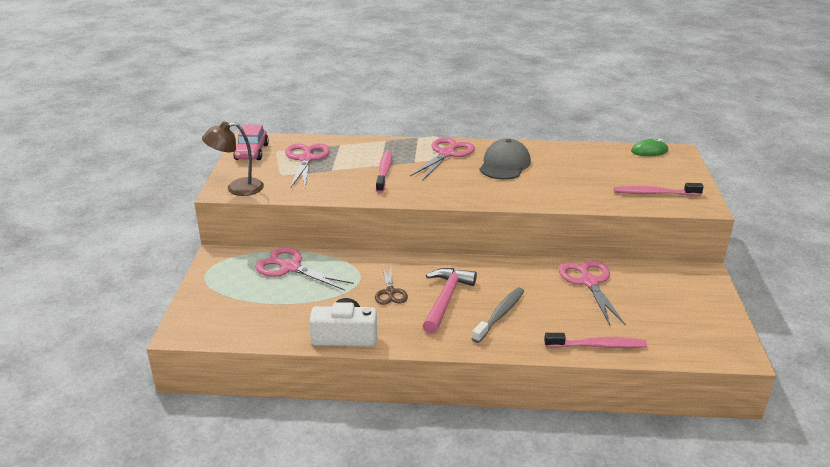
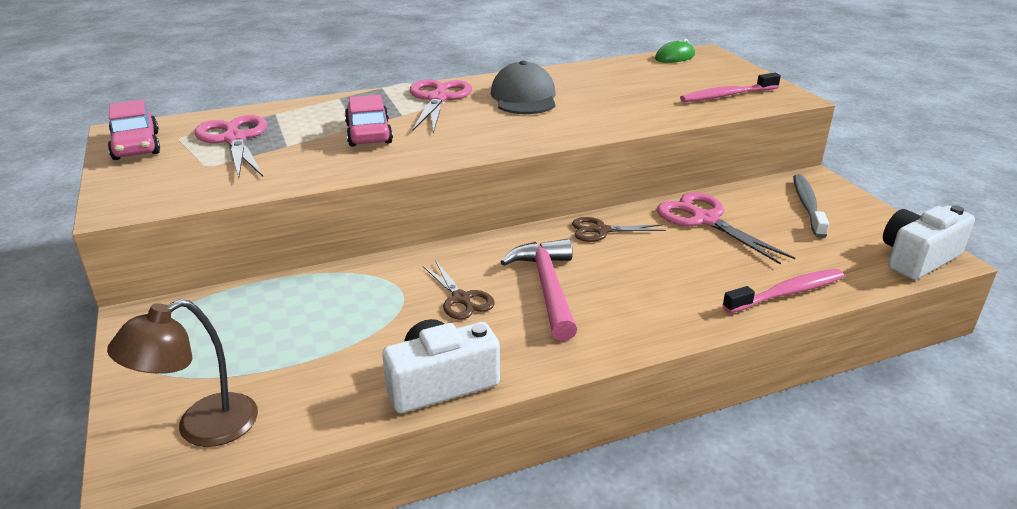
camera: 25 degrees left, 0 degrees up
brown lamp [202,122,264,196] -> brown lamp moved to [107,299,258,447]
pink scissors [255,247,354,290] -> none
pink toothbrush [376,150,392,193] -> pink car [345,95,393,147]
grey toothbrush [472,288,524,343] -> grey toothbrush moved to [793,174,829,238]
none -> brown scissors [572,217,666,242]
none -> white camera [883,205,975,280]

